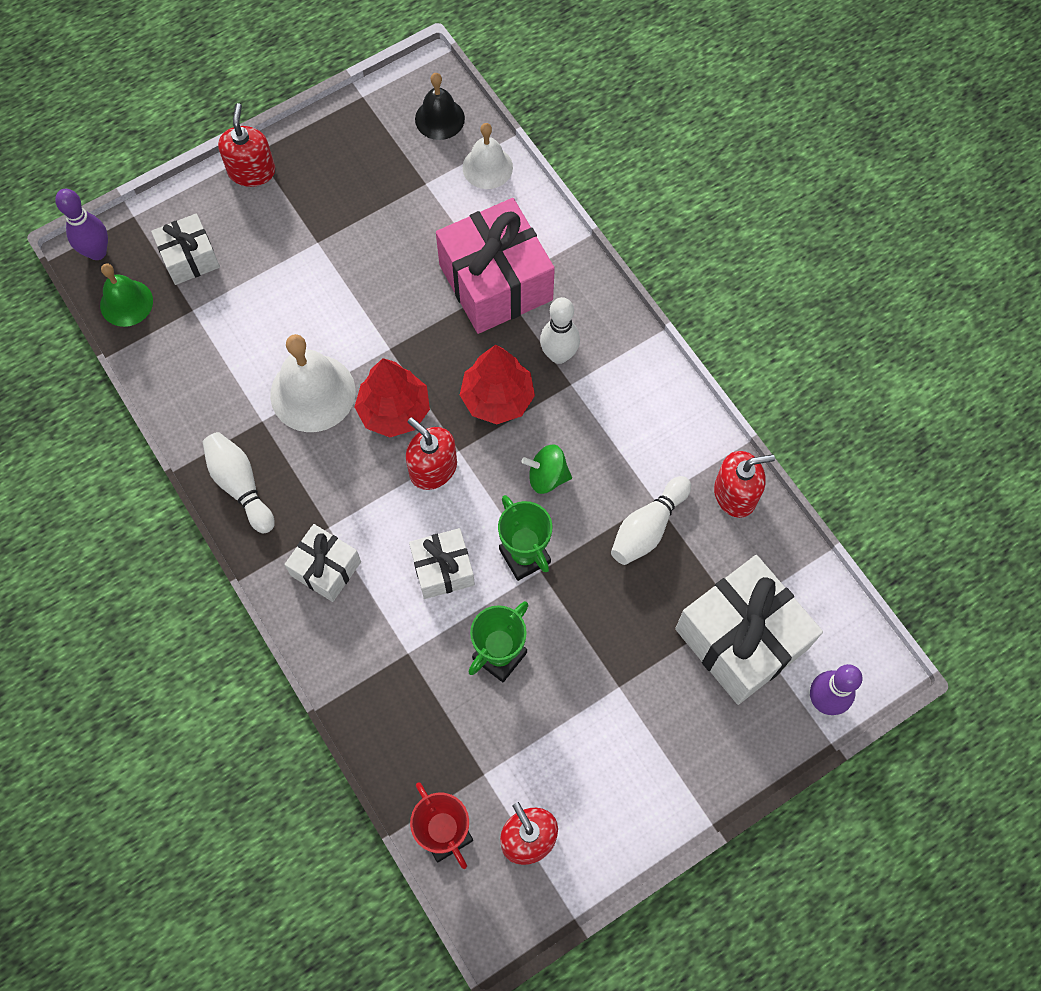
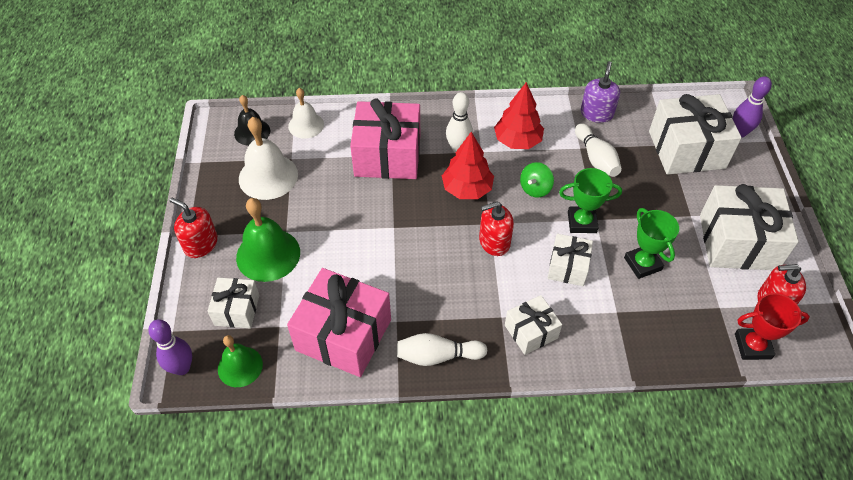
camera: 60 degrees left, 15 degrees down
white bell [270,334,356,432] -> white bell moved to [239,117,298,200]
red tree [355,358,430,437] -> red tree moved to [494,82,544,149]
red soap dispenser [714,451,775,518] -> purple soap dispenser [581,61,620,123]
none -> green bell [236,198,300,282]
none -> pink gift [287,268,391,377]
none -> white gift [700,184,799,270]

